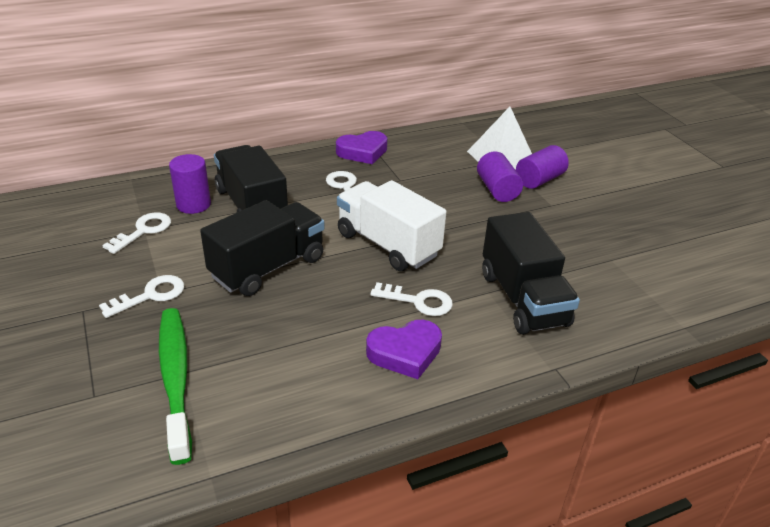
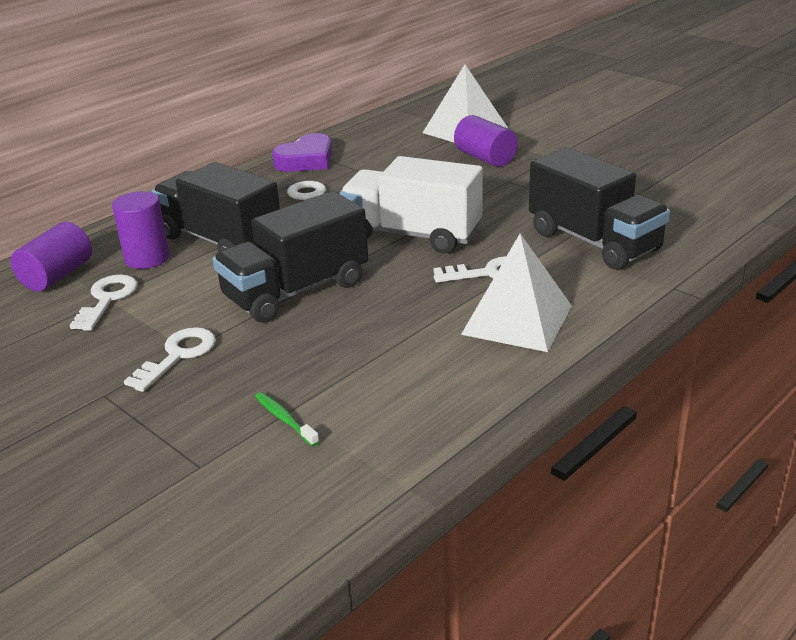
camera: 20 degrees left, 5 degrees down
green toothbrush [159,308,192,465] -> green toothbrush [255,392,320,447], size x0.40
black truck [200,200,325,296] -> black truck turned 150 degrees counterclockwise [213,191,368,323]
purple heart [366,320,442,379] -> white pyramid [461,234,572,352]
purple cylinder [516,145,569,189] -> purple cylinder moved to [10,222,92,291]

